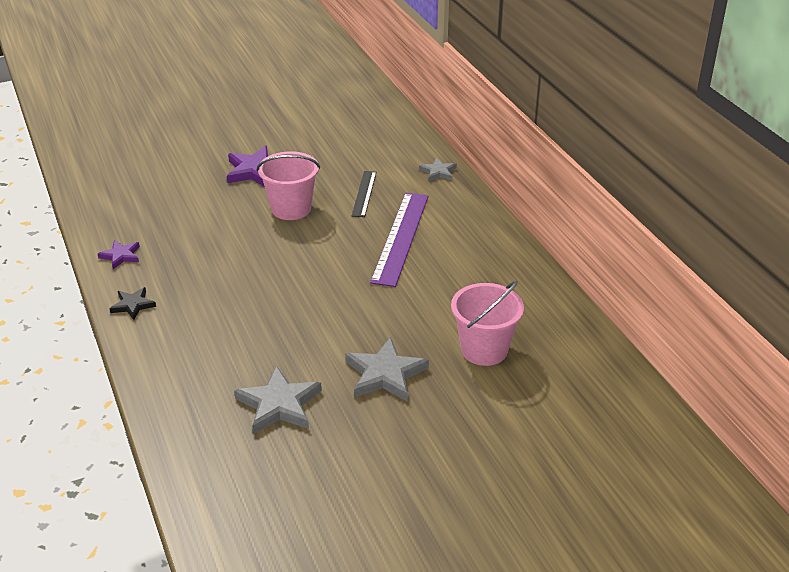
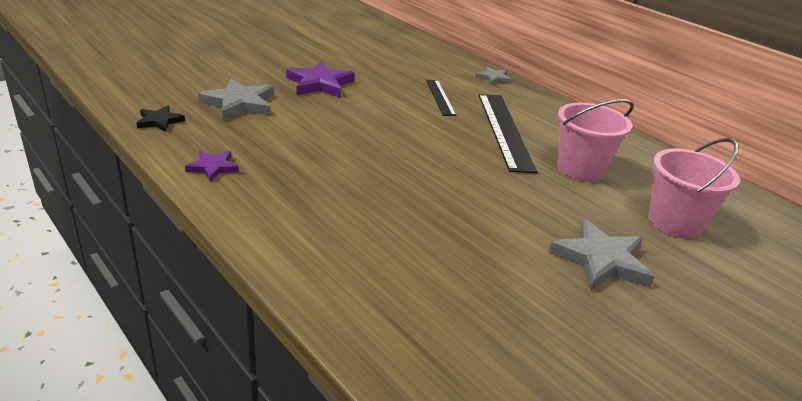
camera: 20 degrees left, 5 degrees down
black star [109,287,156,320] -> black star moved to [136,106,185,132]
grey star [234,365,322,434] -> grey star moved to [198,78,273,120]
pink bucket [257,151,320,220] -> pink bucket moved to [558,99,634,182]
purple ruler [370,193,429,287] -> black ruler [479,94,537,173]

